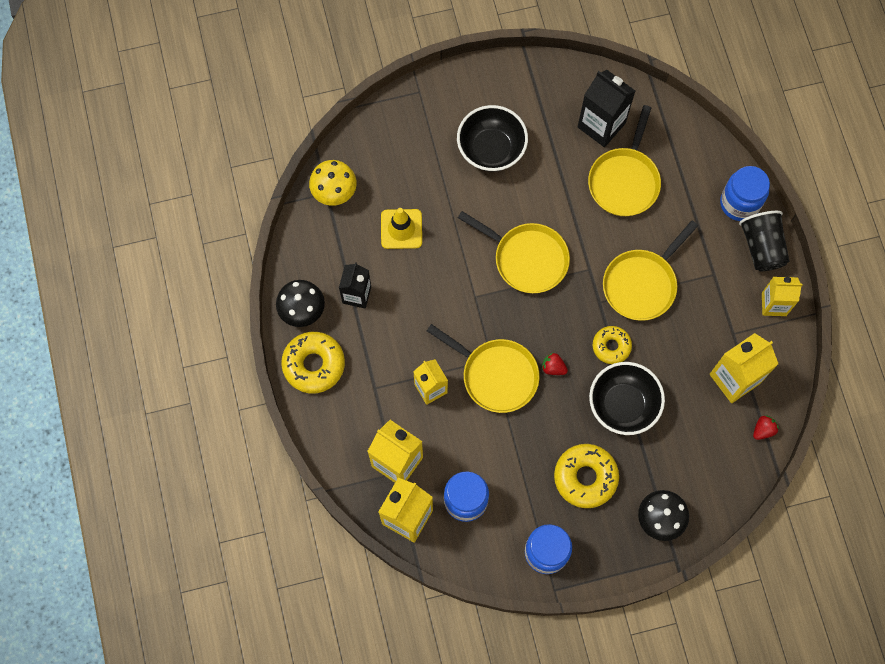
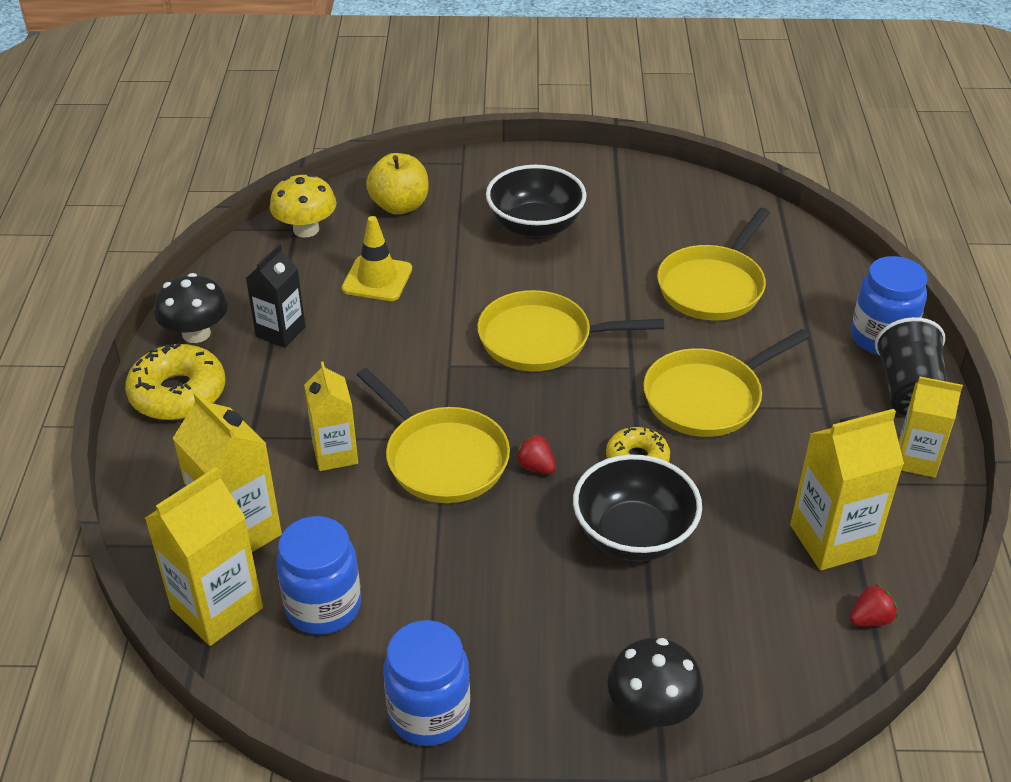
camera: 15 degrees right, 30 degrees down
yellow pan [458,211,570,293] -> yellow pan turned 135 degrees clockwise [477,290,664,371]
yellow donut [554,444,619,508] -> none
black carton [578,70,635,147] -> none
none -> yellow apple [366,153,429,215]

